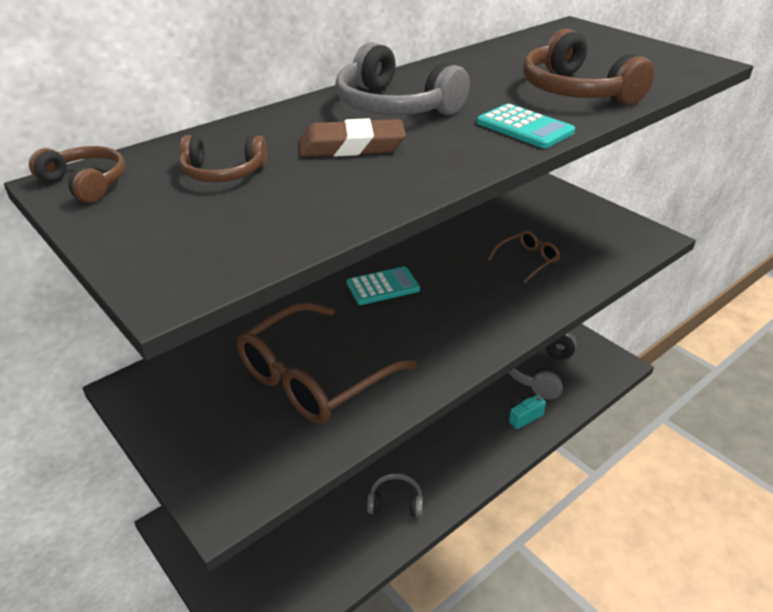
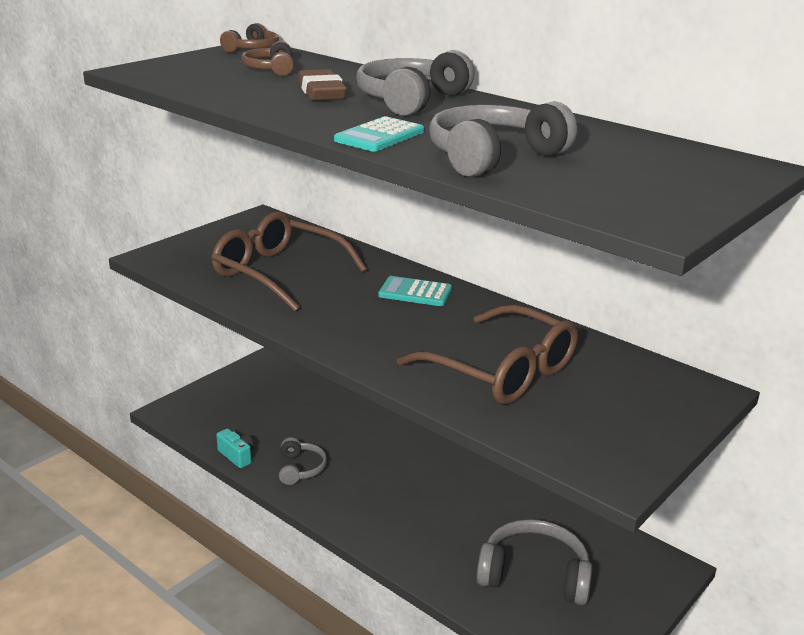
camera: 80 degrees right, 10 degrees down
turquoise calculator [347,267,420,305] -> turquoise calculator turned 135 degrees clockwise [378,276,452,306]
brown glasses [488,230,560,283] -> brown glasses [397,304,578,404], size x2.08
turquoise camera [509,395,546,429] -> turquoise camera moved to [216,428,254,468]
brown headphones [523,29,655,105] -> grey headphones [429,101,577,177]

